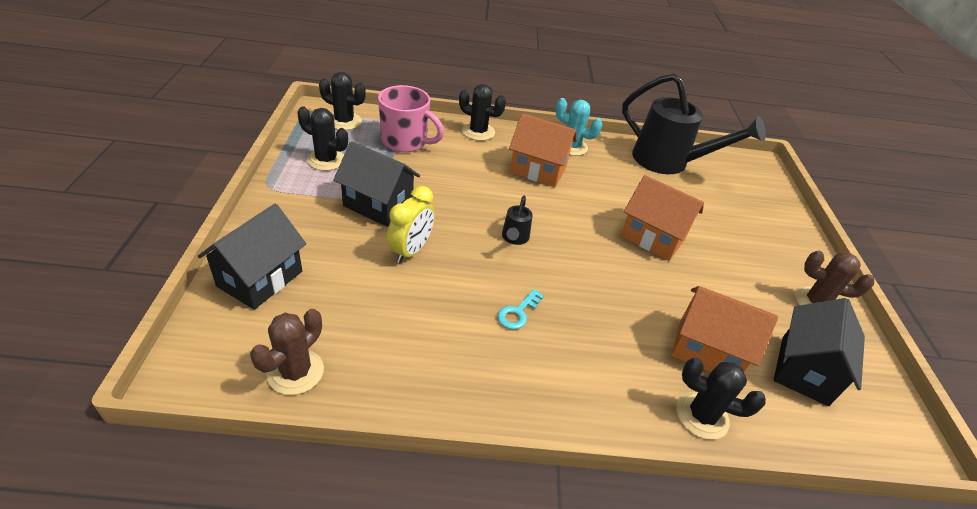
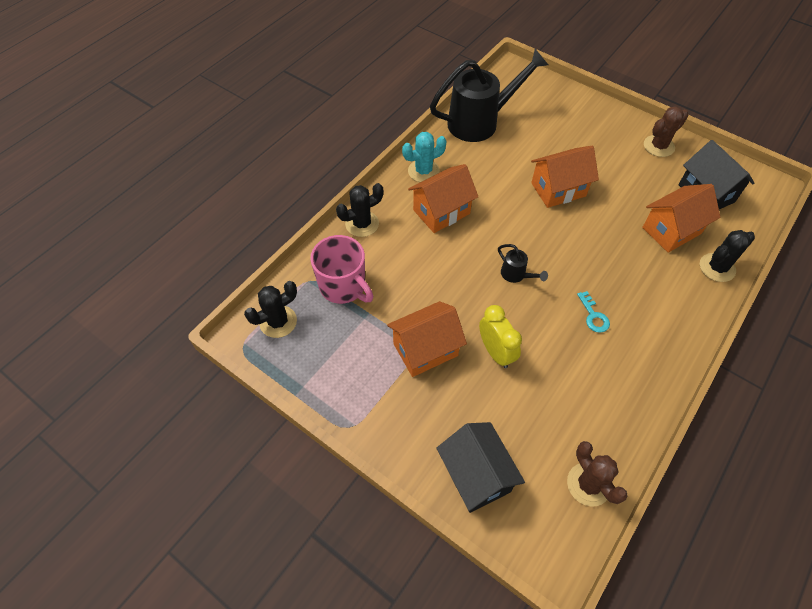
camera: 50 degrees left, 15 degrees up
black cactus [297,106,348,171] -> none
black house [333,141,420,227] -> orange house [387,301,467,377]
pink mug [378,85,444,152] -> pink mug turned 75 degrees clockwise [310,235,373,304]

